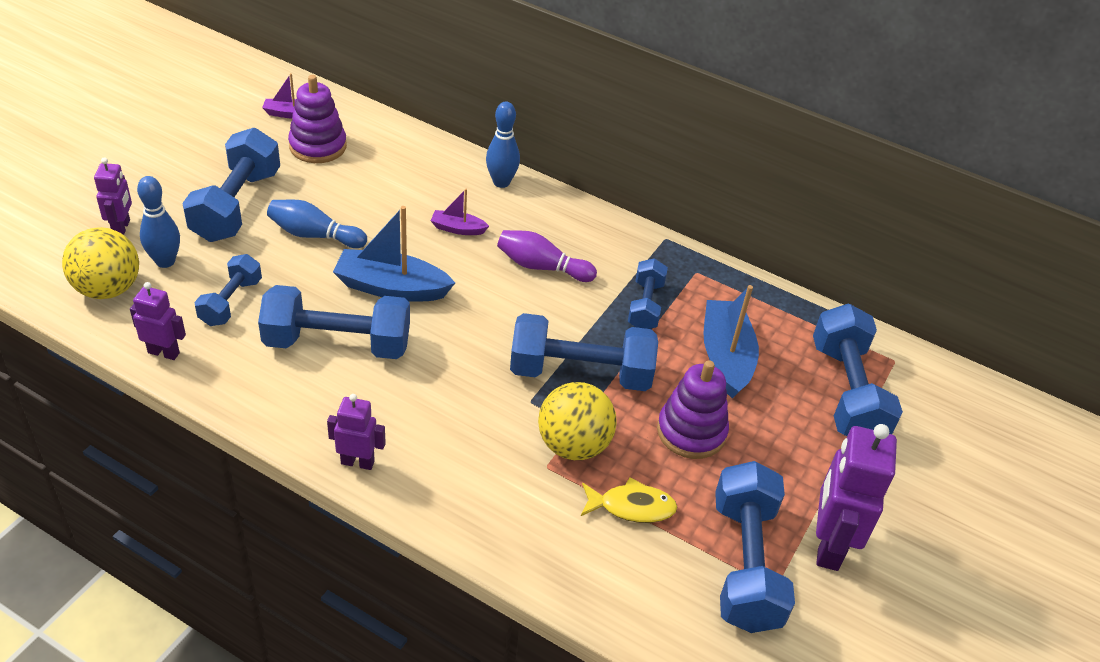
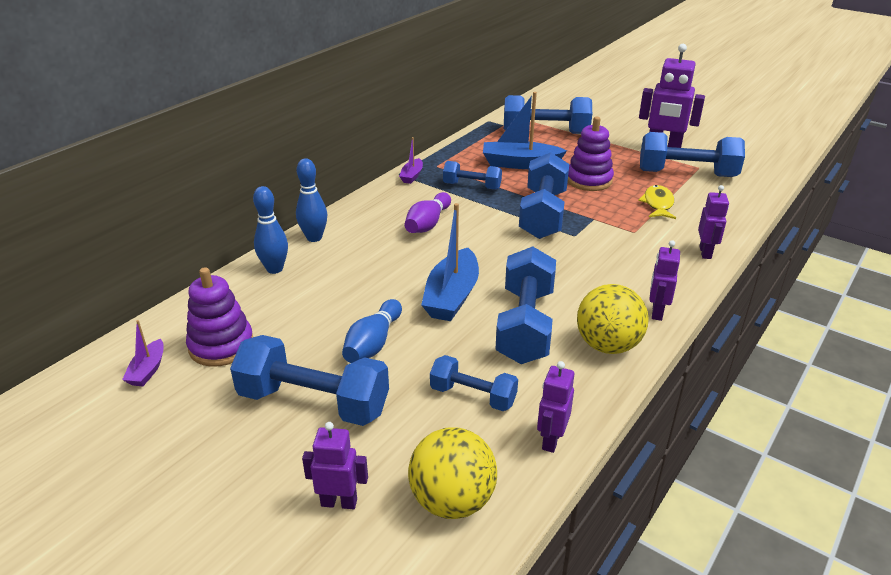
camera: 80 degrees left, 10 degrees down
blue bowling pin [137,176,180,268] -> blue bowling pin moved to [253,186,288,274]
purple boat [431,189,489,235] -> purple boat moved to [399,137,423,184]
yellow ball [538,382,617,460] -> yellow ball moved to [577,284,649,354]
none -> purple robot [698,185,729,259]

